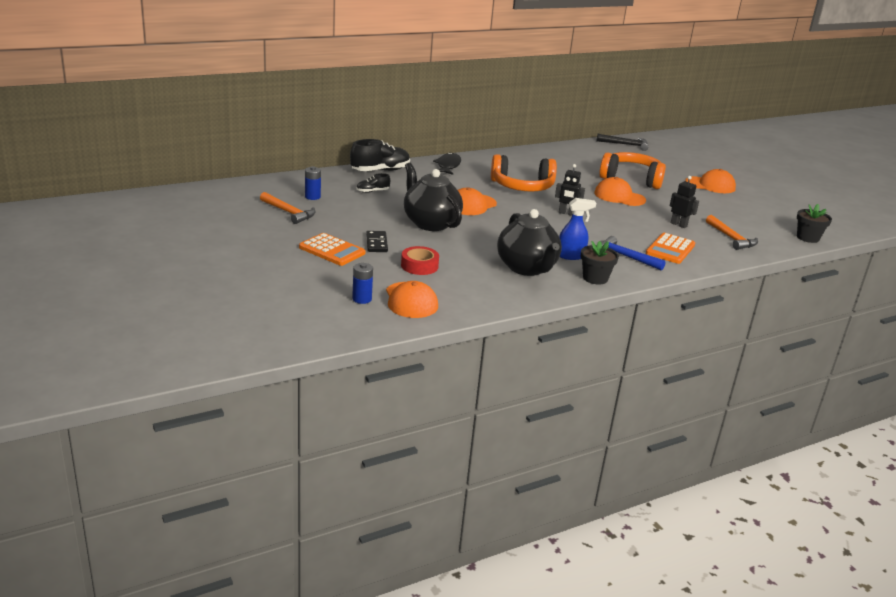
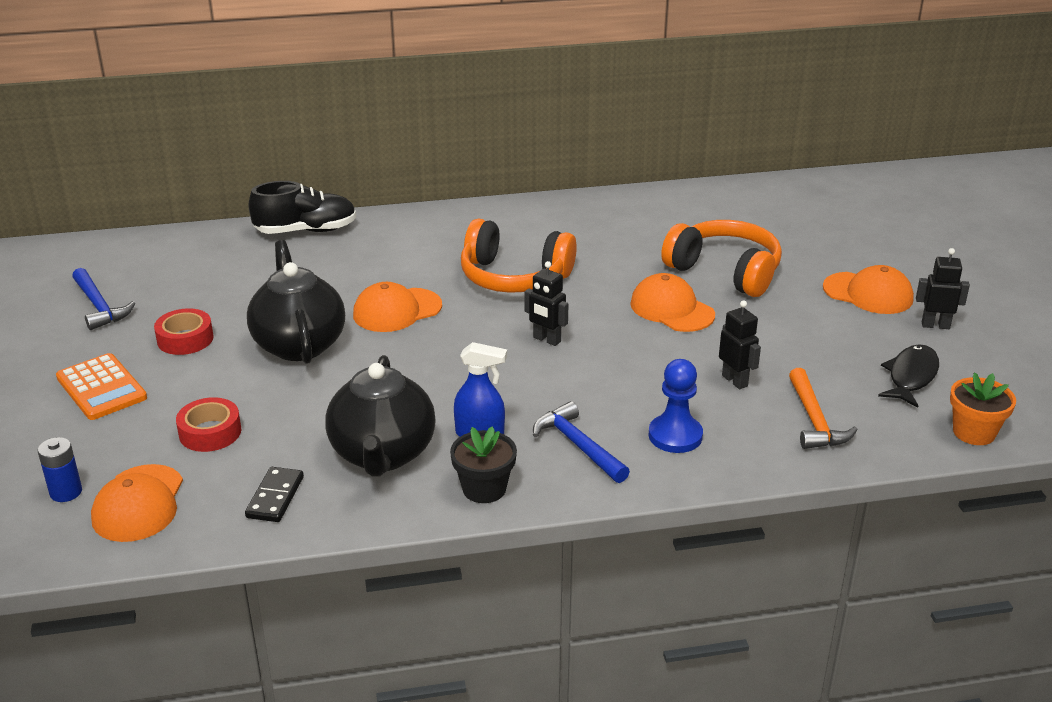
camera: 20 degrees right, 5 degrees up
orange hammer [260,192,316,224] -> blue hammer [72,268,135,330]
blue battery [305,166,321,200] -> none
black shoe [356,173,390,193] -> none
black domino [366,231,388,252] -> black domino moved to [245,467,304,522]
black fish [433,152,461,175] -> black fish moved to [878,345,939,408]
black hammer [596,134,648,151] -> none
orange calculator [646,233,695,264] -> blue pawn [648,359,703,453]
black flower pot [797,204,832,243] -> orange flower pot [950,372,1016,445]
none -> red tape [154,308,214,355]
none -> black robot [916,248,970,329]

